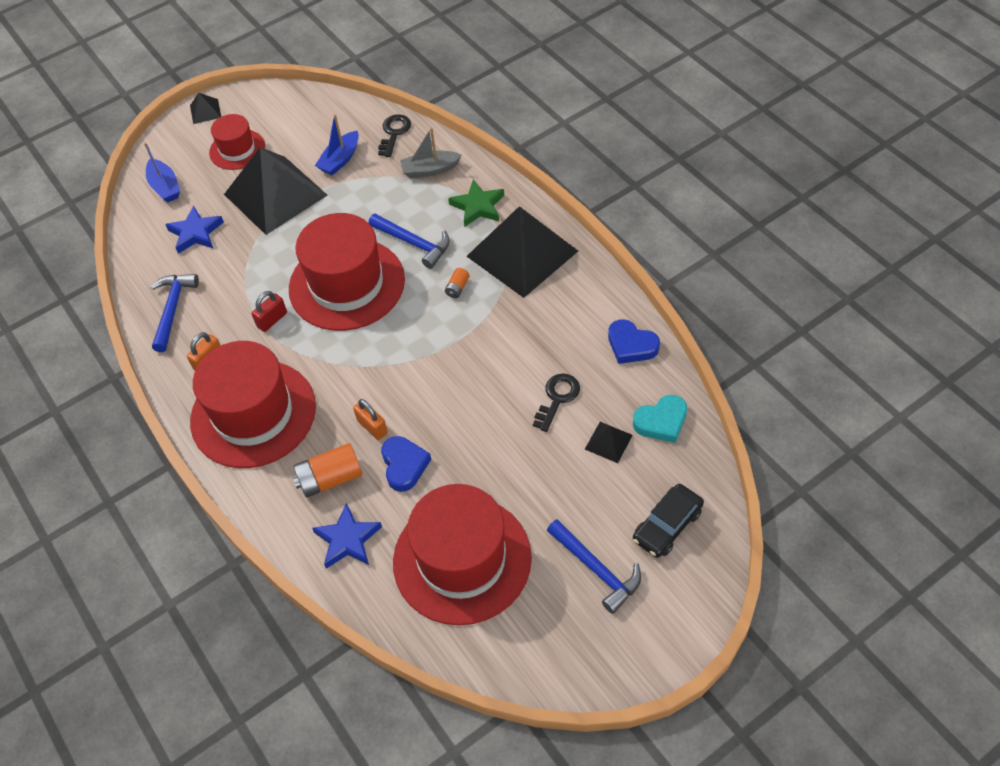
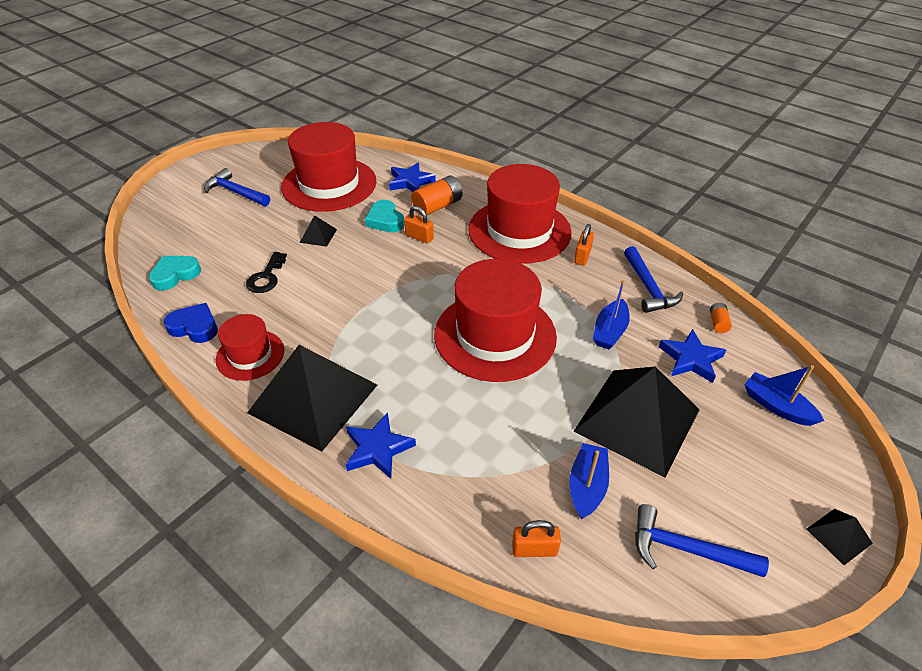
camera: 160 degrees right, 10 degrees down
red hat [209,114,265,170] -> red hat moved to [216,314,284,381]
red padlock [252,291,287,332] -> none
blue hammer [369,214,450,269] -> blue hammer moved to [635,504,769,577]
black key [378,114,411,157] -> orange padlock [512,520,561,557]
blue heart [381,436,431,492] -> turquoise heart [365,200,404,232]
grey boat [400,127,462,178] -> none
orange battery [445,268,469,298] -> orange battery moved to [710,303,732,333]
green star [448,180,504,227] -> blue star [346,412,416,479]
black pyramid [585,422,633,463] -> black pyramid moved to [300,215,337,247]
black car [633,484,704,558] -> none
none -> blue boat [593,280,630,349]

